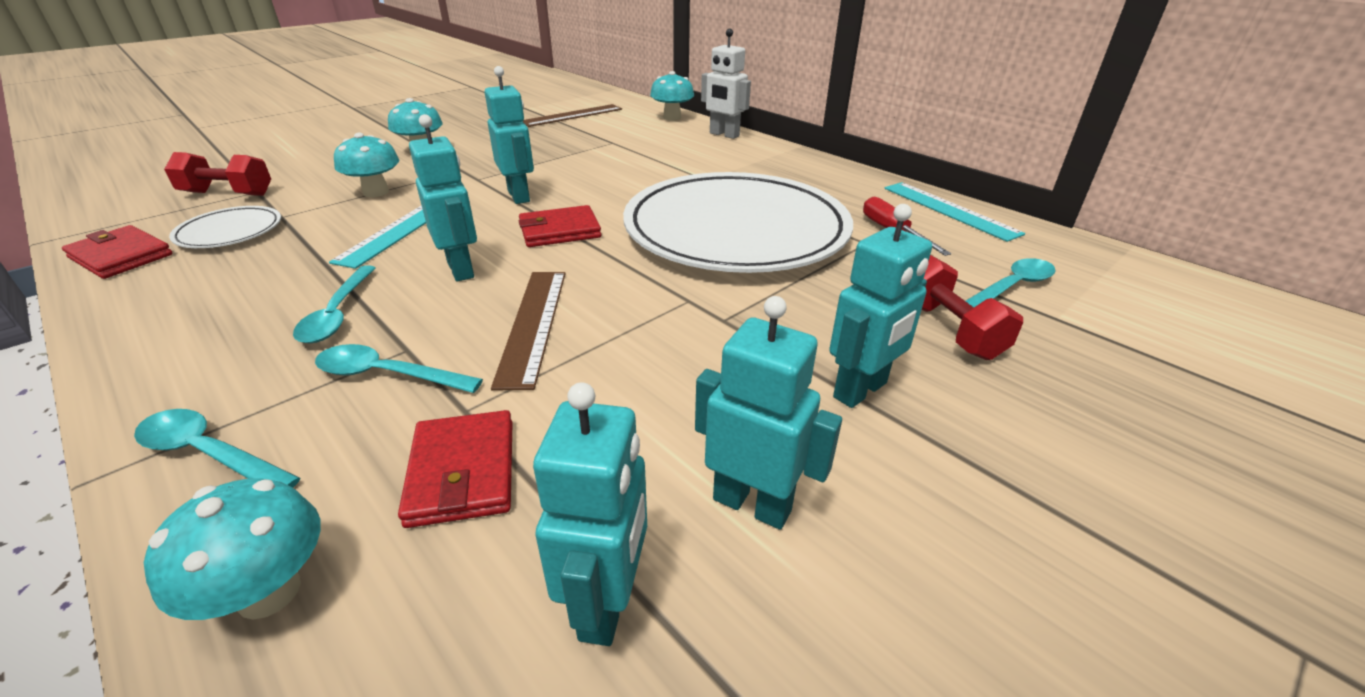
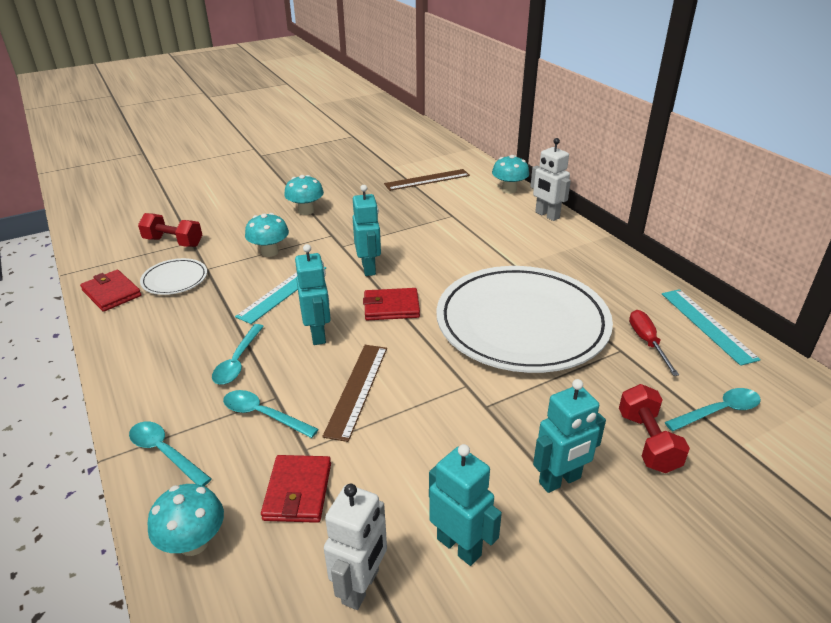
camera: 15 degrees right, 0 degrees up
turquoise robot [533,382,647,646] -> white robot [324,484,387,610]

